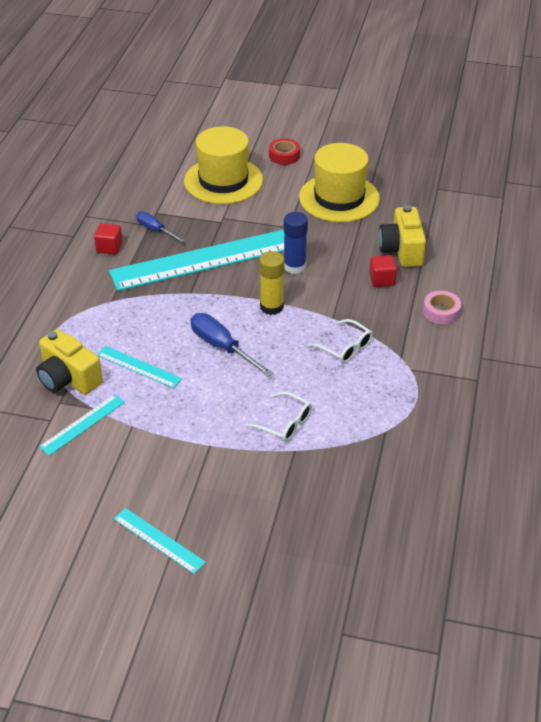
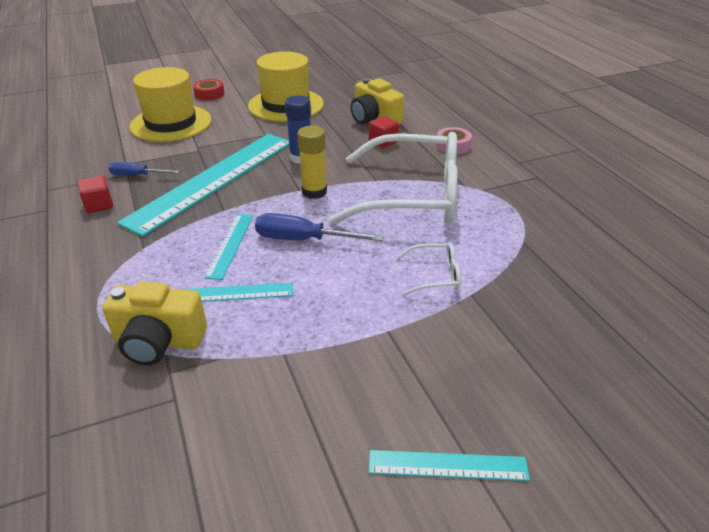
camera: 35 degrees left, 5 degrees down
turquoise ruler [39,394,125,456] -> turquoise ruler moved to [204,214,253,280]
white glasses [308,319,373,363] -> white glasses [329,132,458,225], size x2.47

